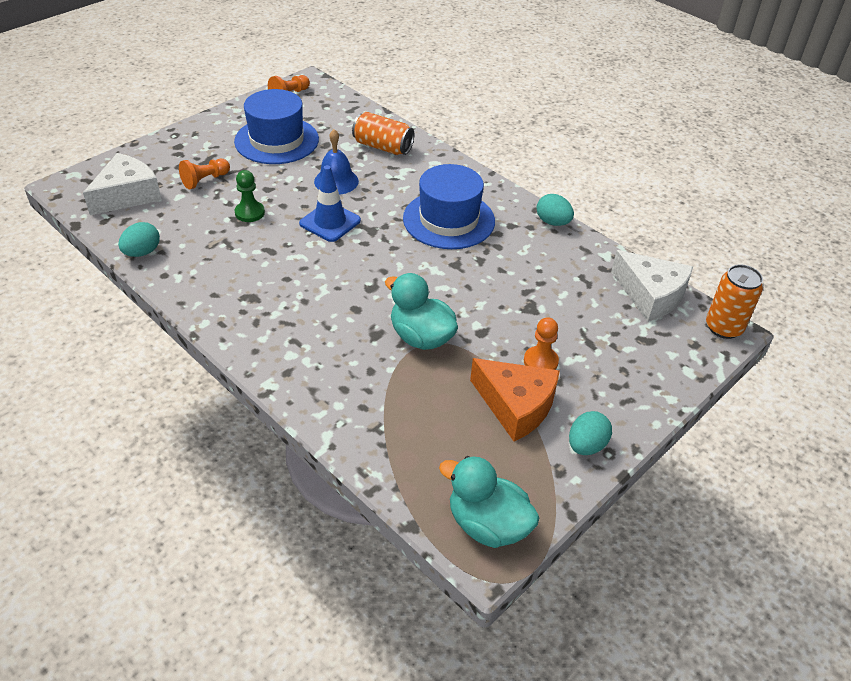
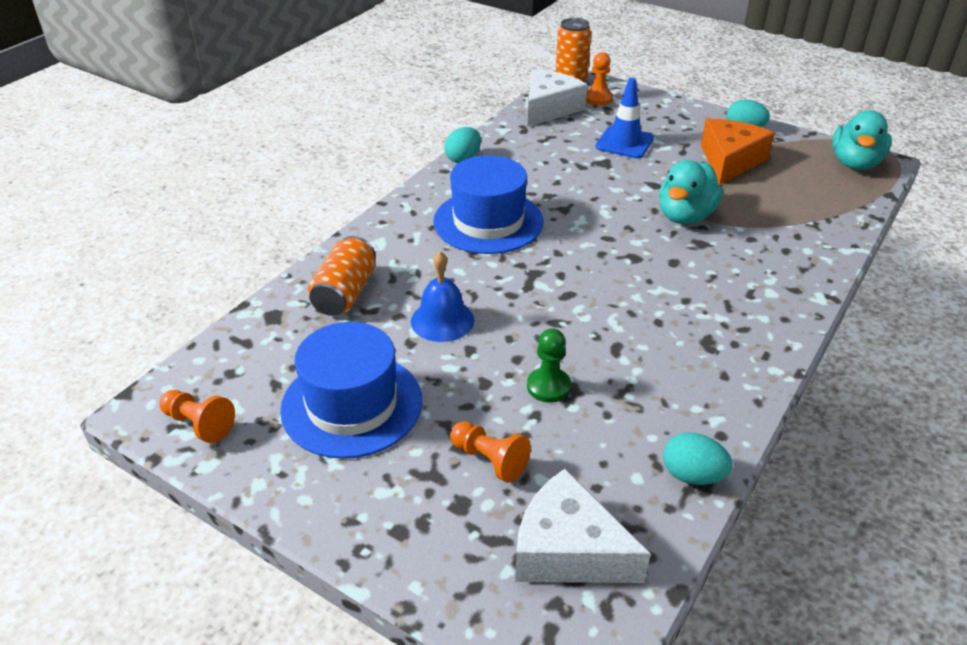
camera: 100 degrees left, 5 degrees down
blue traffic cone [299,165,361,242] -> blue traffic cone moved to [596,78,654,159]
orange pawn [524,317,559,370] -> orange pawn moved to [586,52,613,105]

